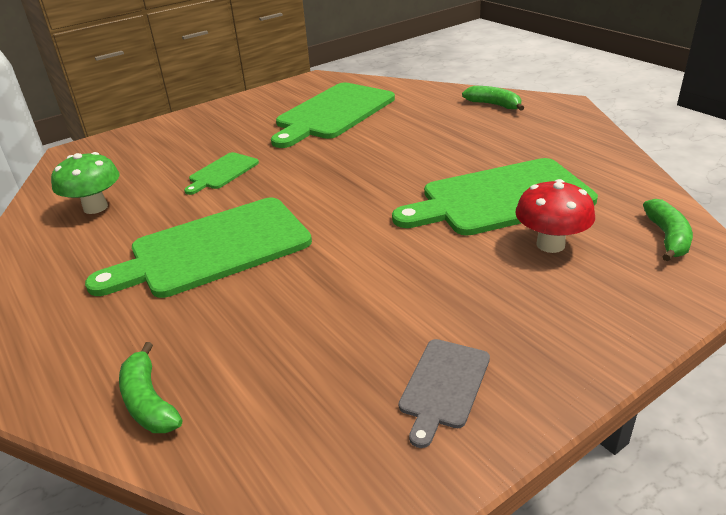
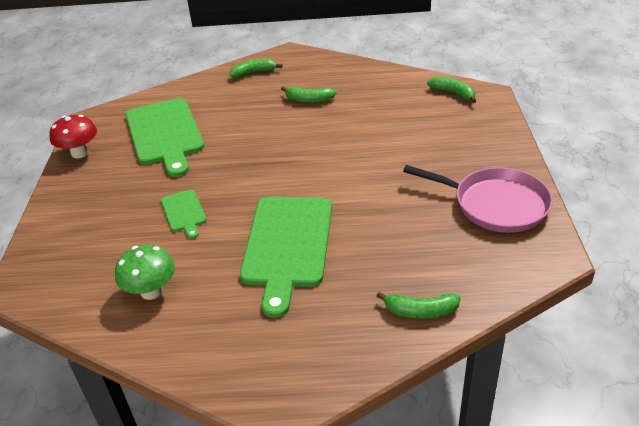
camera: 55 degrees left, 5 degrees up
green cutting board [392,158,598,236] -> none
grey cutting board [399,339,490,448] -> pink pan [403,165,553,233]
red mushroom [515,179,595,253] -> red mushroom moved to [49,115,97,158]
none -> green banana [281,87,337,103]

